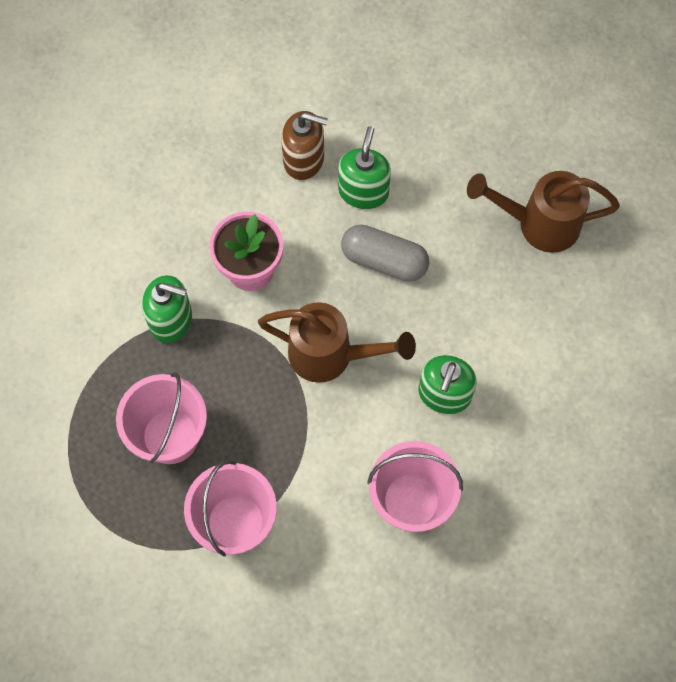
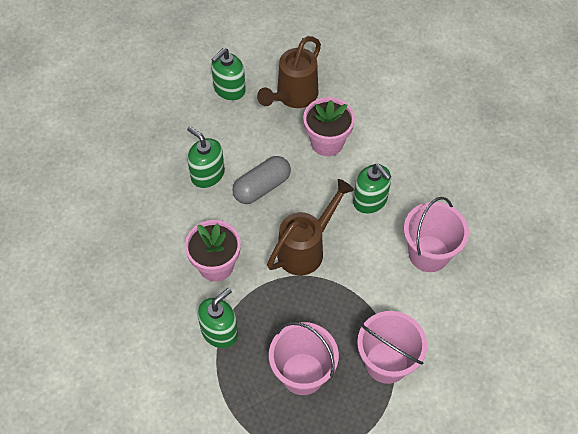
camera: 60 degrees left, 10 degrees down
brown soap dispenser [281,111,328,180] -> none
none -> green soap dispenser [211,48,246,101]
none -> pink flower pot [303,97,355,156]

